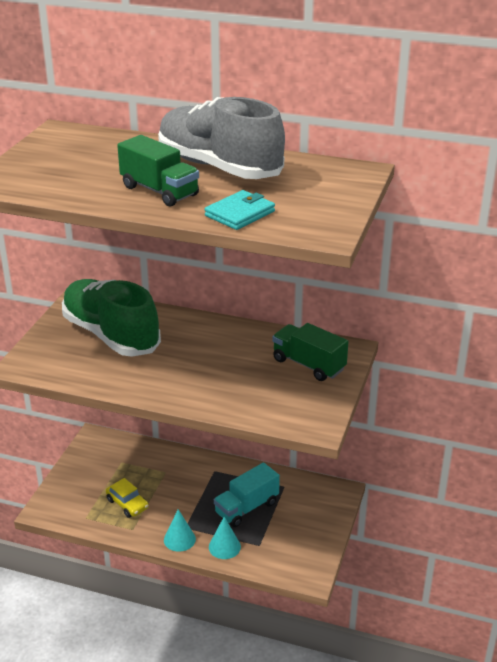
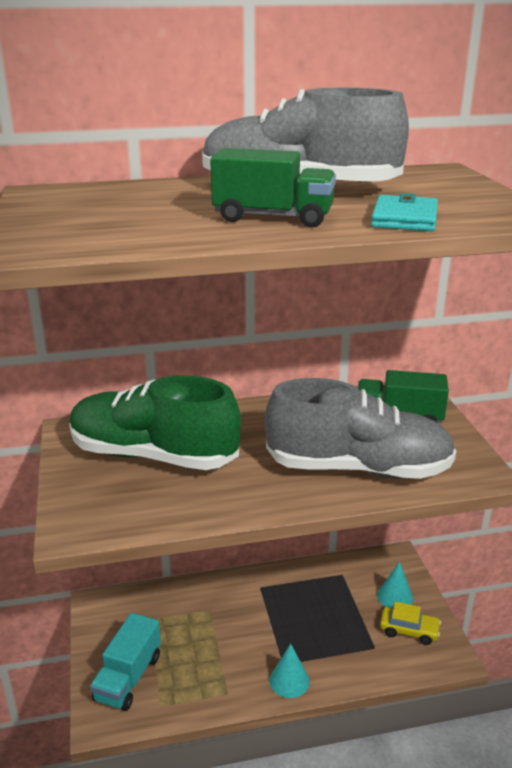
camera: 30 degrees left, 5 degrees down
yellow car [106,478,149,518] -> yellow car moved to [380,602,441,645]
turquoise cone [209,517,241,559] -> turquoise cone moved to [377,561,413,608]
turquoise truck [214,462,280,527] -> turquoise truck moved to [90,613,161,711]
none -> grey shoe [265,378,456,479]

